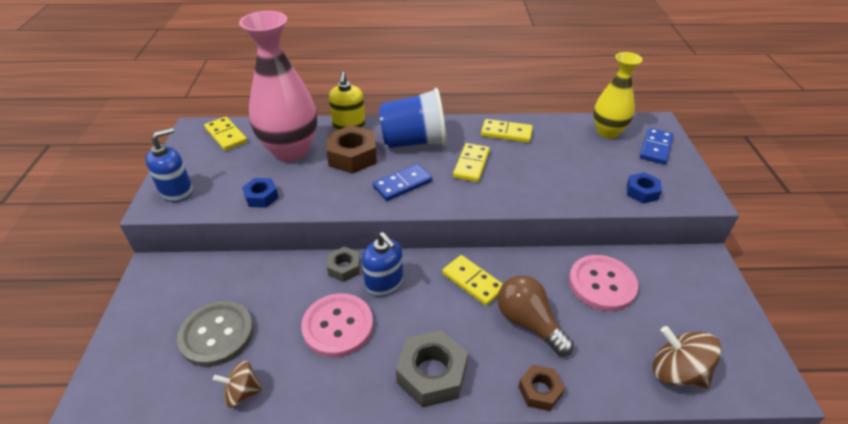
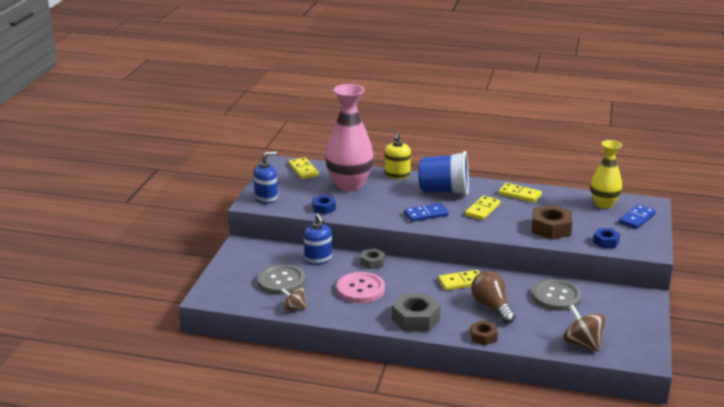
camera: 15 degrees right, 15 degrees down
brown nut [326,125,377,173] -> brown nut moved to [532,204,572,240]
blue soap dispenser [362,232,403,297] -> blue soap dispenser moved to [304,214,332,264]
yellow domino [442,255,503,306] -> yellow domino turned 75 degrees counterclockwise [438,270,480,290]
pink button [569,255,638,311] -> grey button [532,279,582,311]

